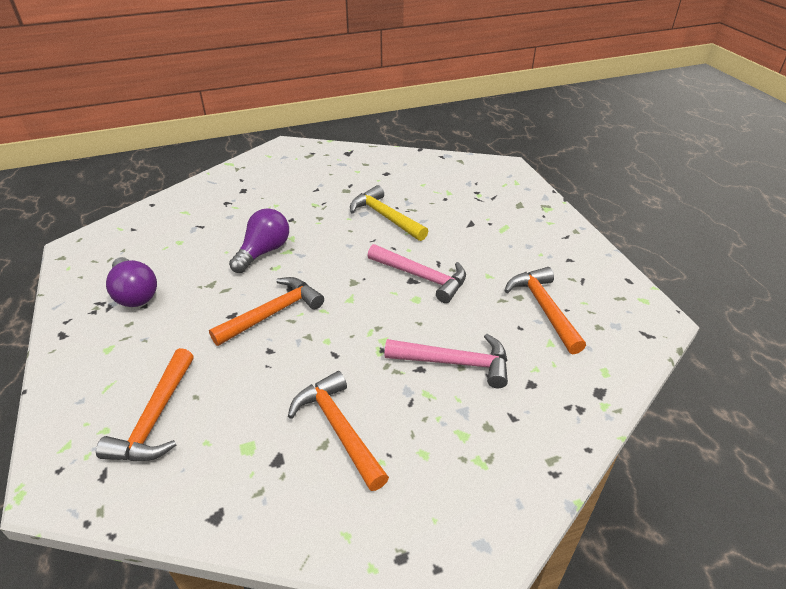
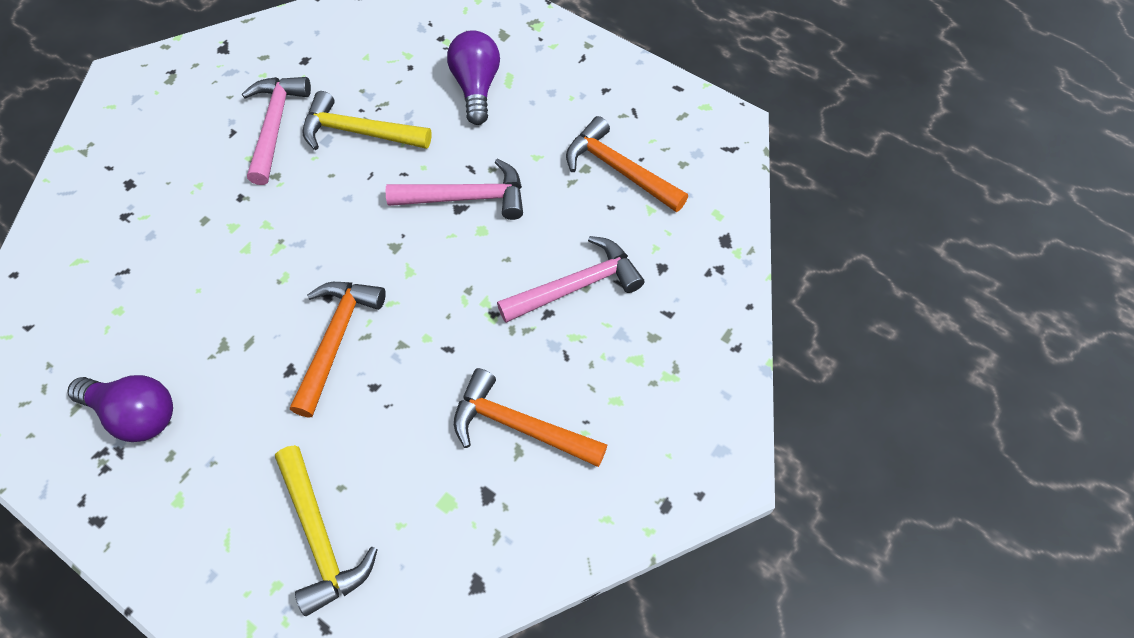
camera: 35 degrees left, 20 degrees up
orange hammer [96,348,194,461] -> yellow hammer [275,445,378,616]
purple light bulb [229,208,289,273] -> purple light bulb moved to [447,30,500,125]
none -> pink hammer [242,77,311,185]

